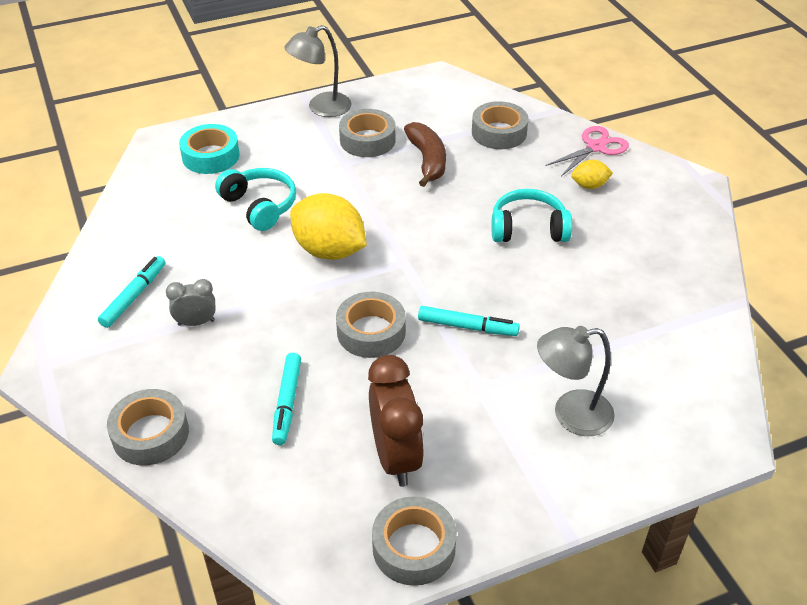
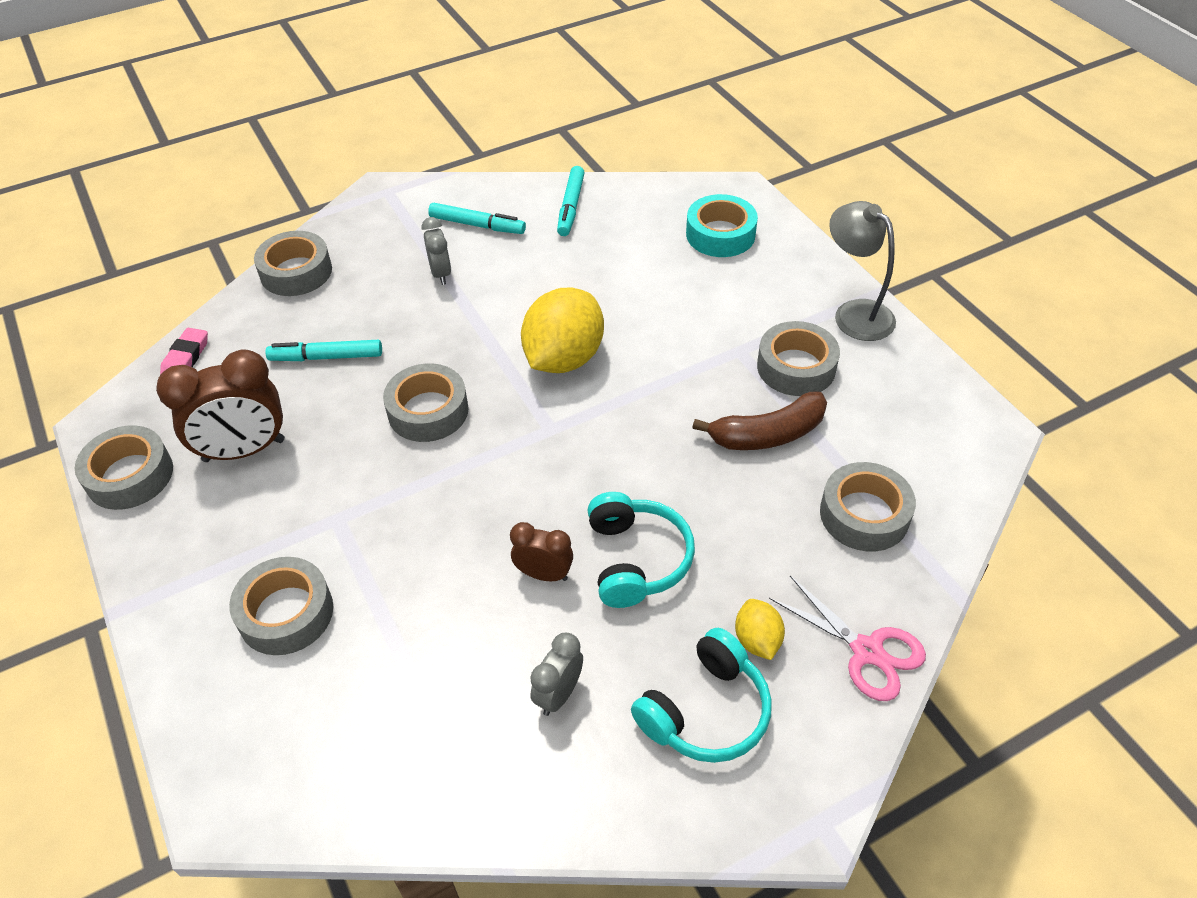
camera: 85 degrees right, 5 degrees up
turquoise headphones [215,168,296,231] -> turquoise headphones moved to [631,628,772,763]
turquoise marker [418,306,520,336] -> turquoise marker moved to [557,166,585,236]
grey lamp [537,326,615,436] -> grey tape [229,557,333,655]
none -> pink eraser [160,328,208,375]
none -> brown clock [510,522,573,581]
none -> grey clock [530,633,583,716]

